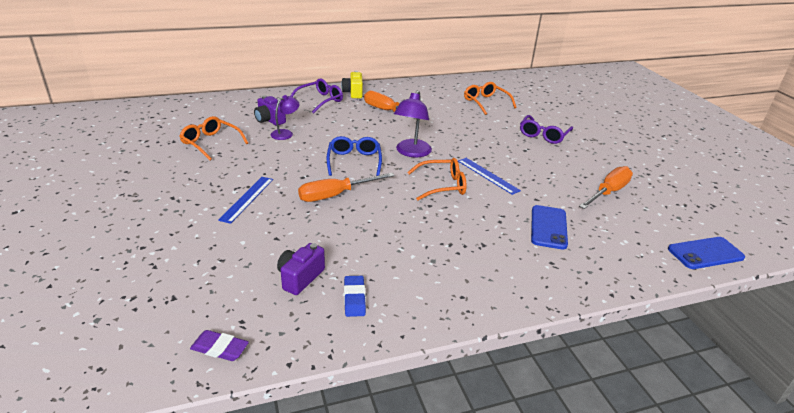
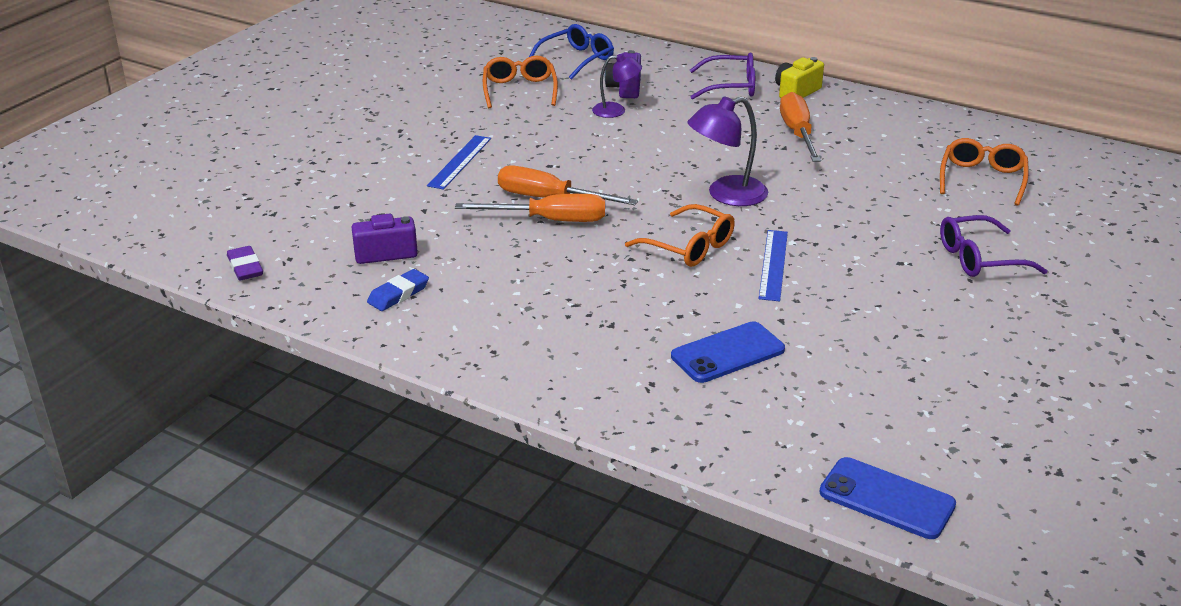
camera: 50 degrees right, 0 degrees up
blue ruler [218,177,273,224] -> blue ruler turned 45 degrees counterclockwise [427,135,491,190]
blue glasses [327,136,382,176] -> blue glasses moved to [528,24,614,80]
orange screwdriver [579,166,633,209] -> orange screwdriver moved to [455,194,605,222]

